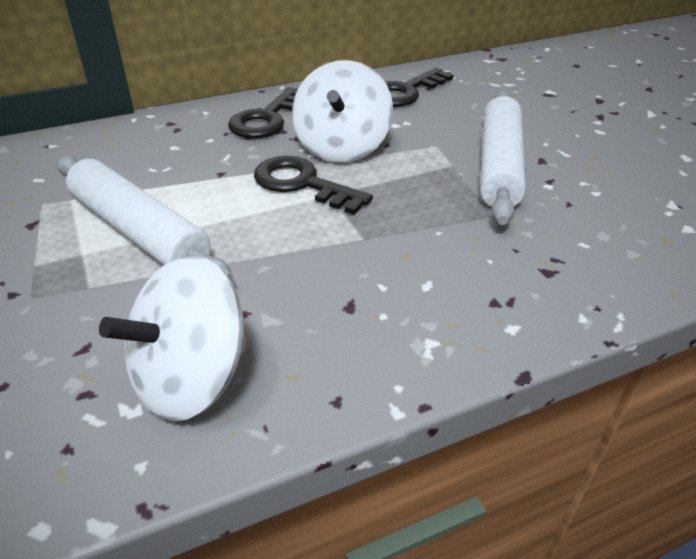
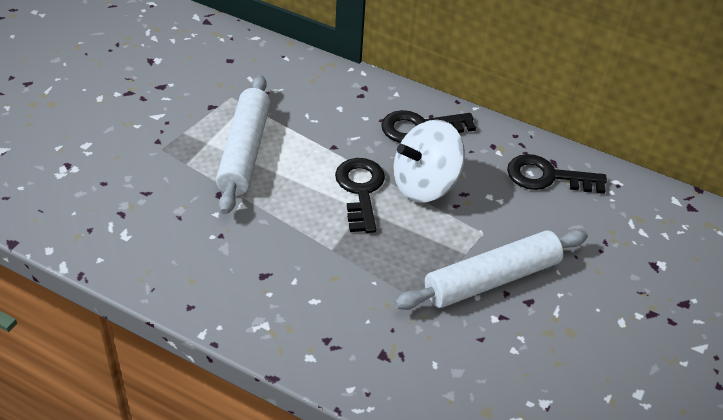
camera: 50 degrees right, 5 degrees up
white spinning top [99,256,247,422] -> none

